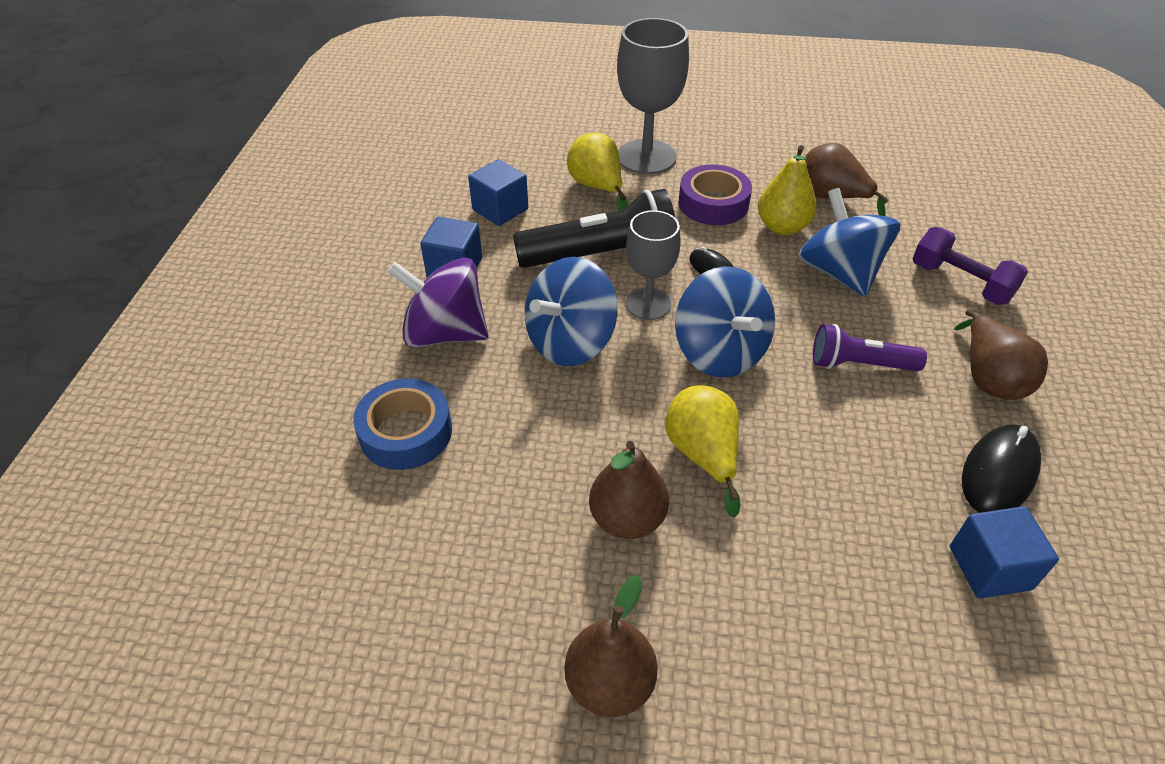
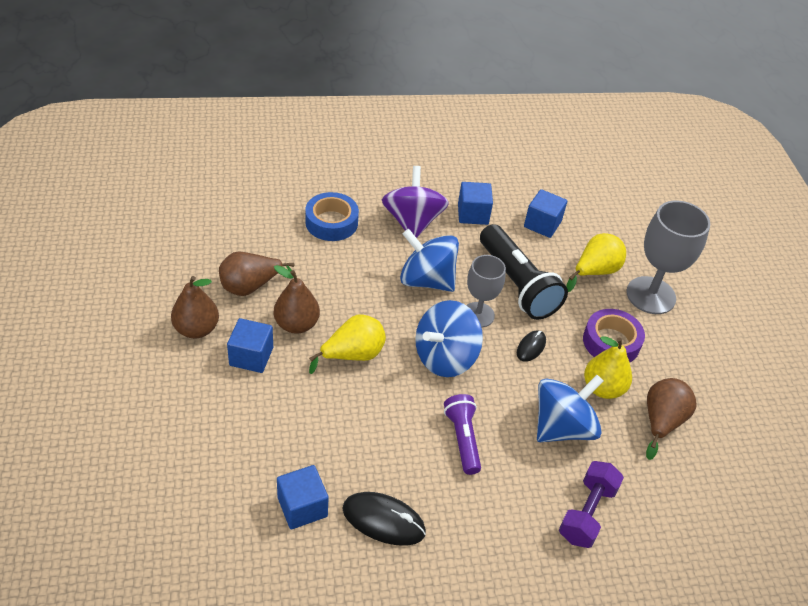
camera: 70 degrees right, 0 degrees up
brown pear [954,310,1048,400] -> brown pear moved to [219,251,295,296]
none -> blue cube [227,318,273,373]

